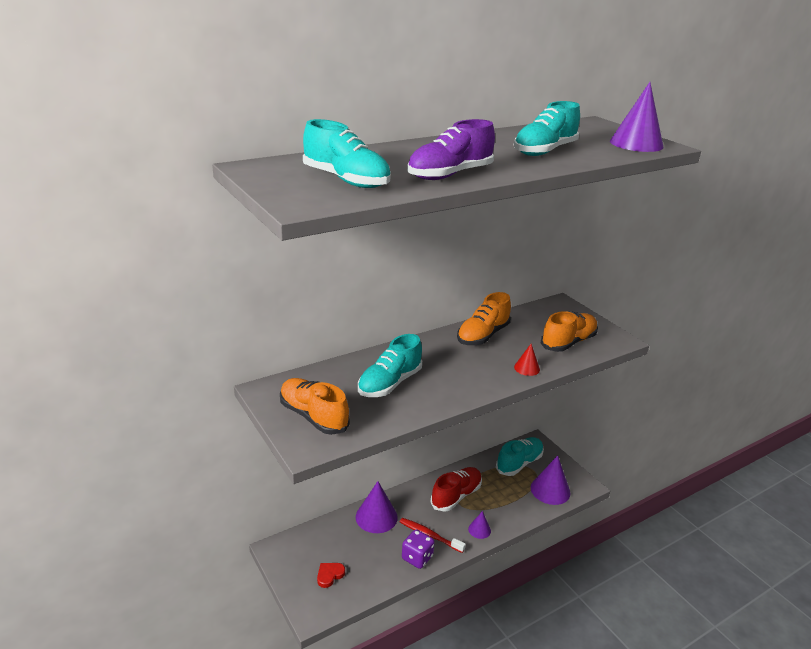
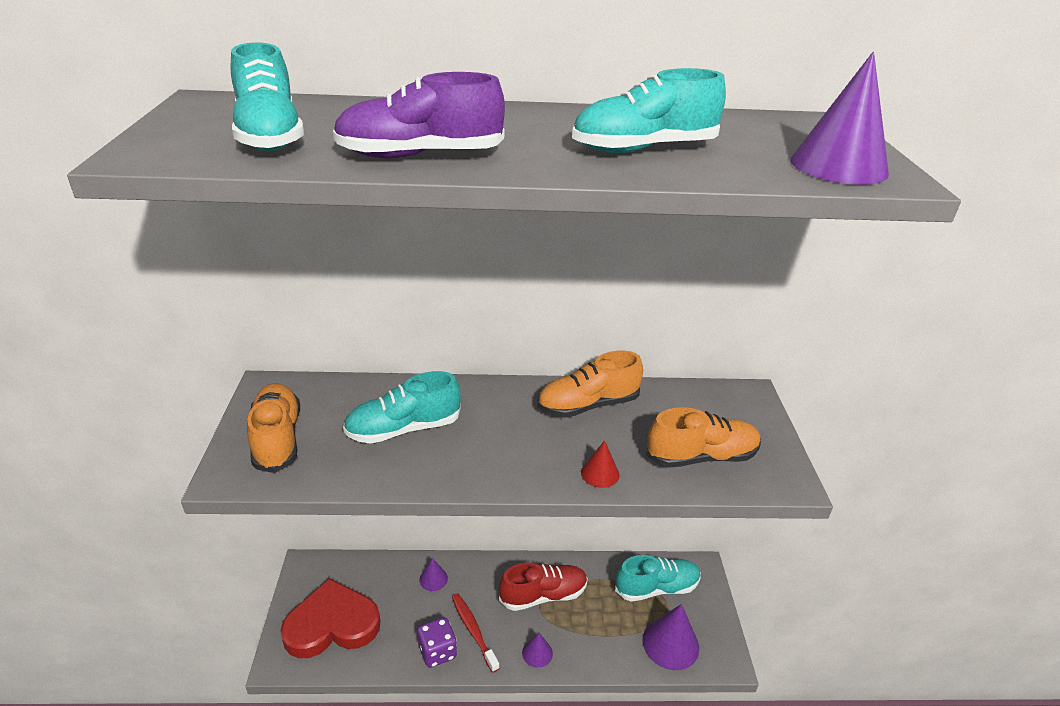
camera: 30 degrees right, 5 degrees up
red heart [317,563,345,588] -> red heart [280,578,381,658], size x2.48
purple cone [356,481,398,533] -> purple cone [420,558,448,591], size x0.53

